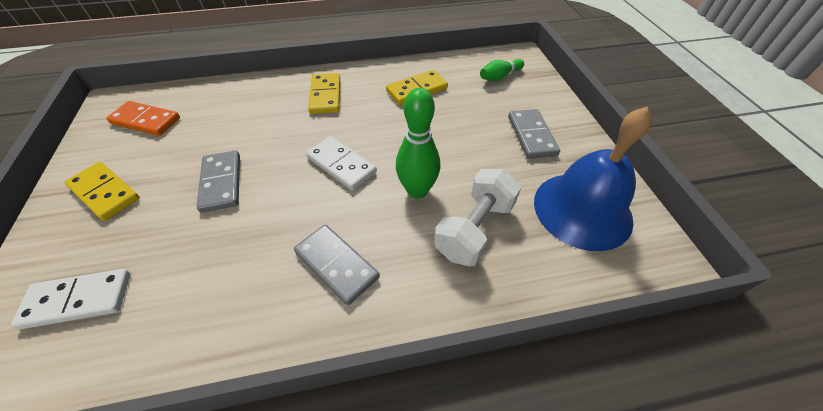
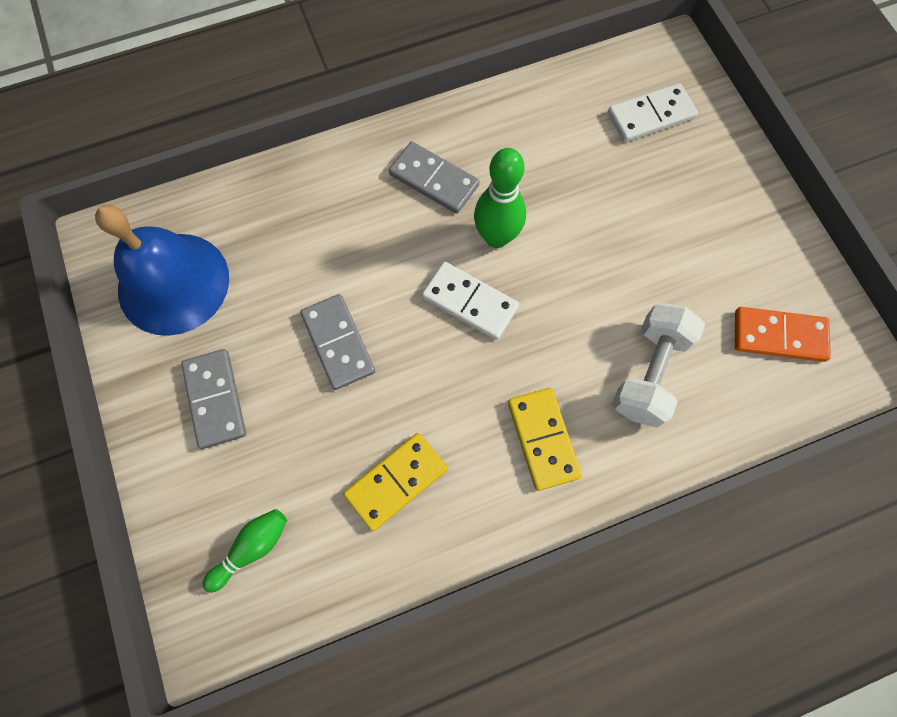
camera: 170 degrees right, 20 degrees up
yellow domino [65,162,140,221] -> none
grey domino [196,150,240,213] -> grey domino moved to [300,294,375,390]
green bowling pin [396,88,440,199] -> green bowling pin moved to [474,148,526,248]
white dumbbell [434,169,521,267] -> white dumbbell moved to [612,302,705,428]

